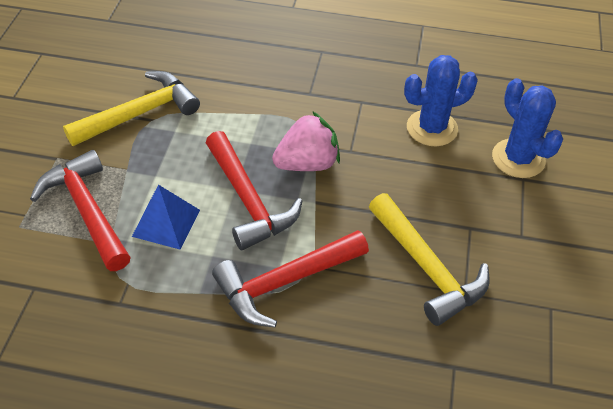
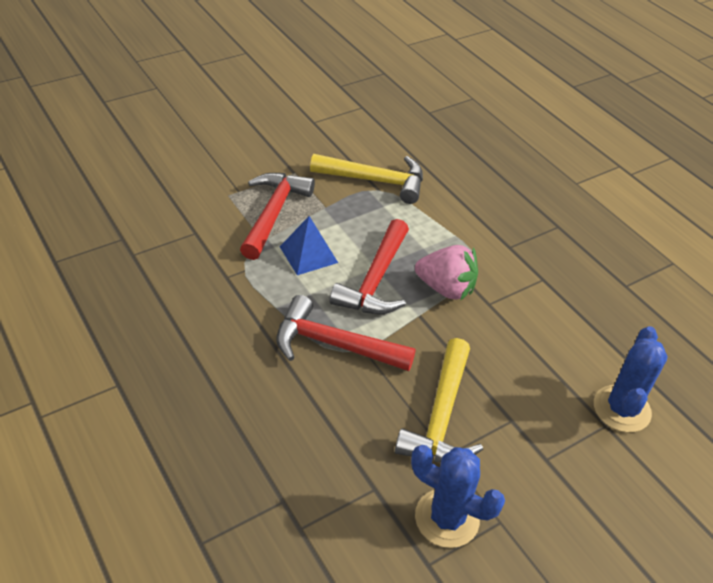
camera: 45 degrees right, 5 degrees down
blue cactus [404,55,478,146] -> blue cactus moved to [411,445,505,548]

